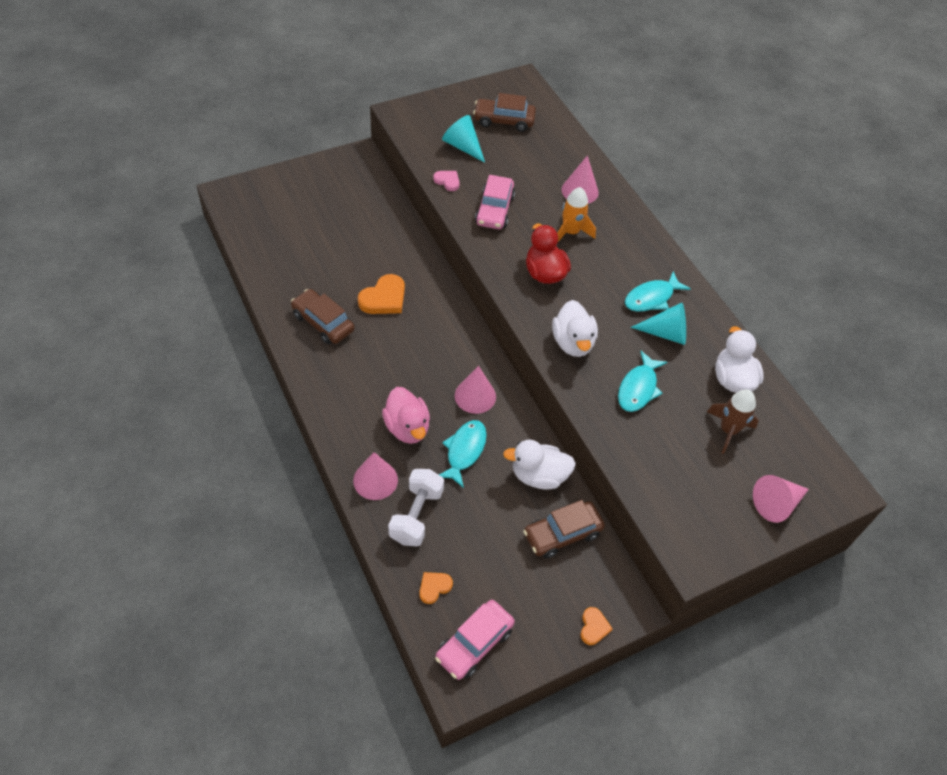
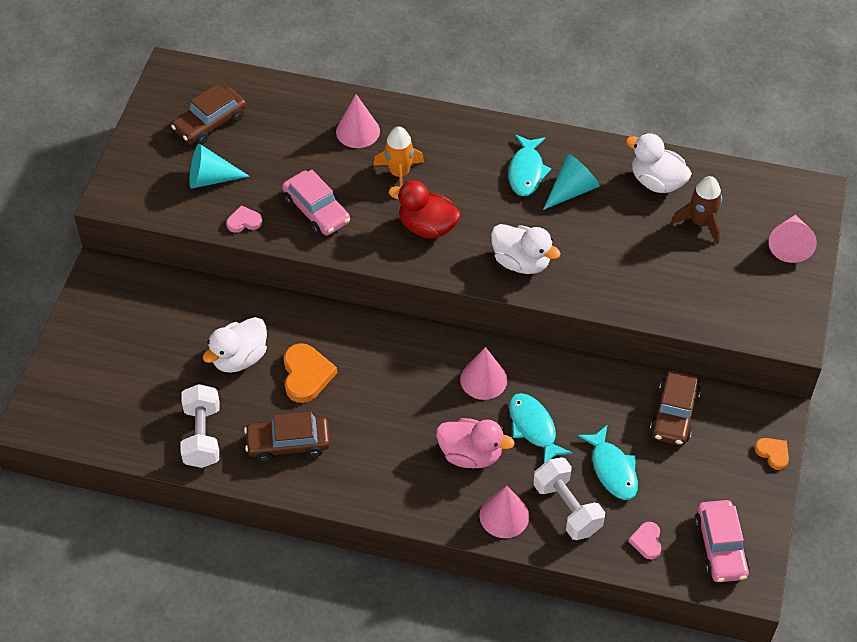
camera: 45 degrees left, 0 degrees up
orange heart [419,572,453,604] -> pink heart [628,522,661,559]
white duck [503,440,576,489] -> white duck moved to [203,317,267,373]
turquoise fish [618,351,667,412] -> turquoise fish moved to [578,424,638,500]
none -> white dumbbell [180,384,219,468]

